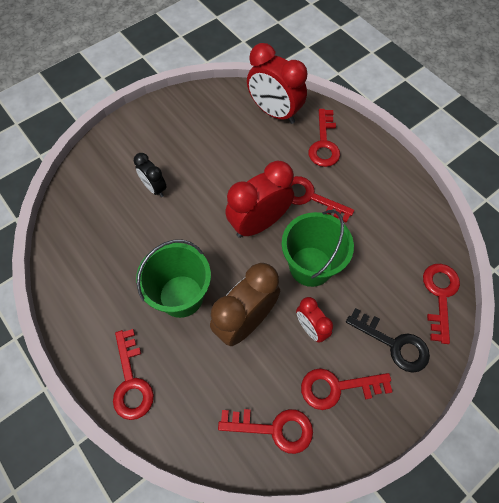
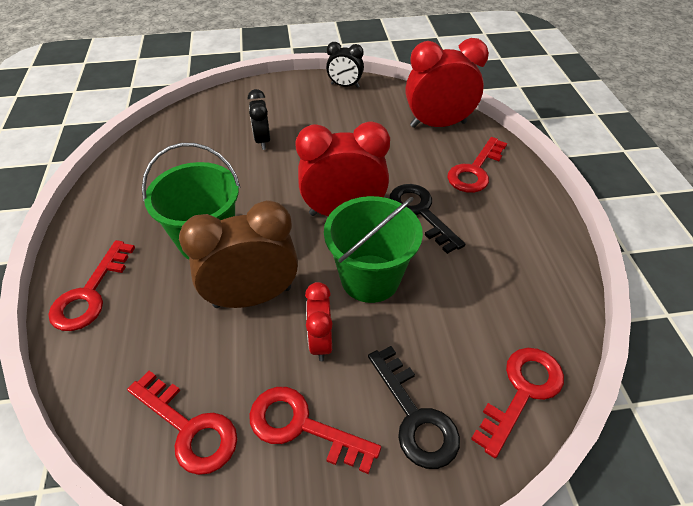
camera: 30 degrees right, 15 degrees down
red clock [247,43,307,124] -> red clock turned 105 degrees clockwise [406,38,489,128]
red key [291,176,354,223] -> black key [389,184,465,254]
none -> black clock [326,42,364,88]

